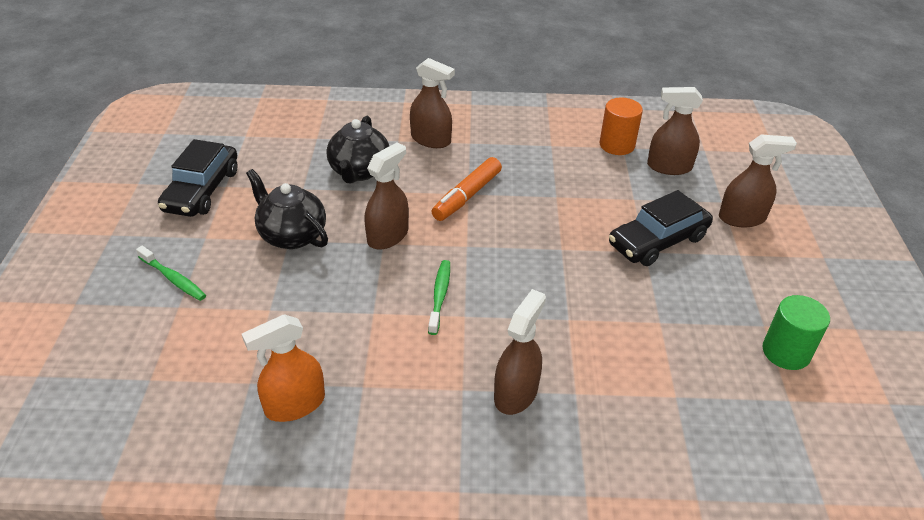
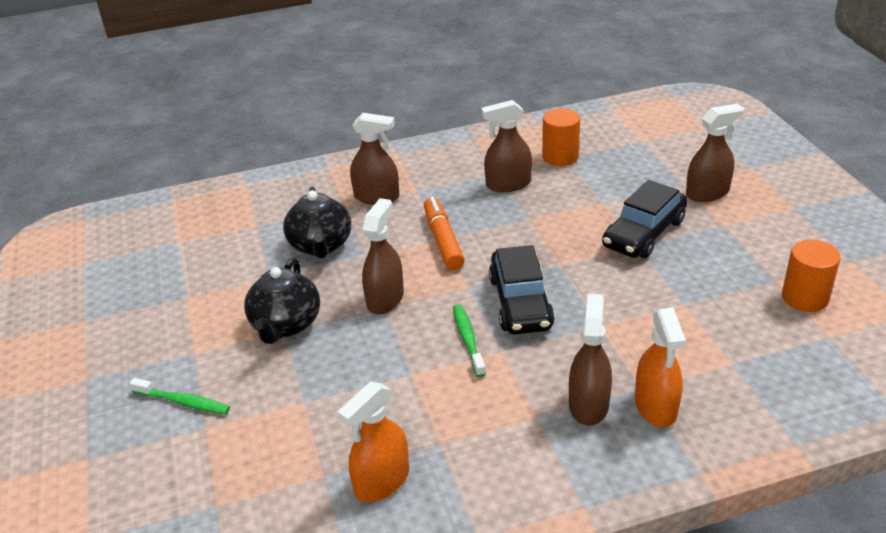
camera: 15 degrees left, 5 degrees down
black car [158,139,238,217] -> black car moved to [489,245,555,334]
black teapot [246,169,328,249] -> black teapot turned 105 degrees counterclockwise [244,258,320,344]
orange marker [431,157,502,221] -> orange marker turned 150 degrees clockwise [424,197,465,270]
brown spray bottle [647,87,703,175] -> brown spray bottle moved to [482,100,532,192]
green cylinder [762,295,830,370] -> orange cylinder [782,240,841,312]
none -> orange spray bottle [635,308,686,427]

